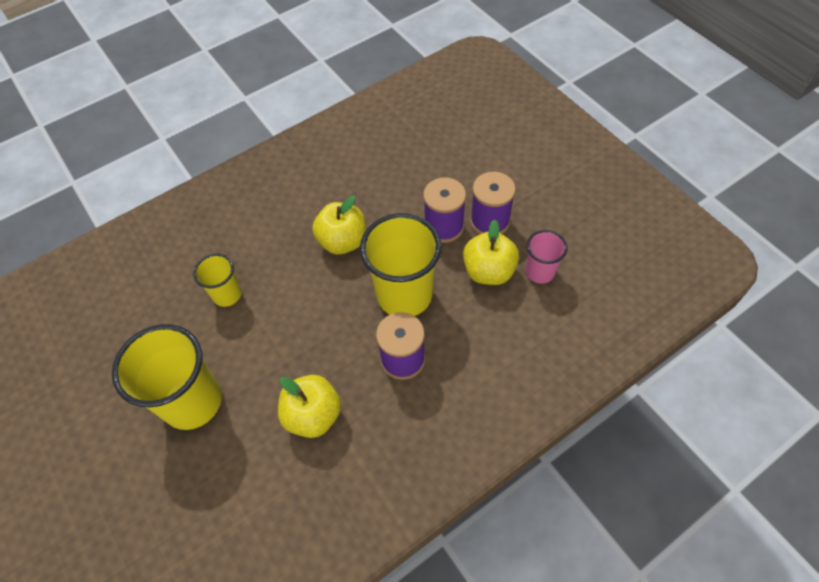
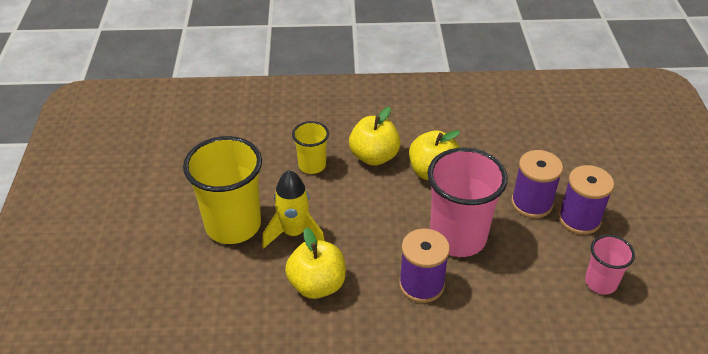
camera: 30 degrees right, 15 degrees down
yellow cup [360,213,441,316] -> pink cup [427,148,508,257]
yellow apple [463,220,519,285] -> yellow apple moved to [349,107,400,166]
none -> yellow rocket [262,170,325,249]

